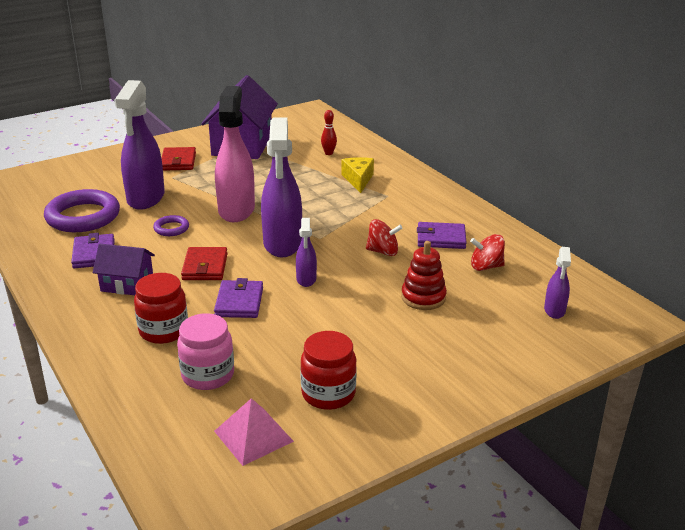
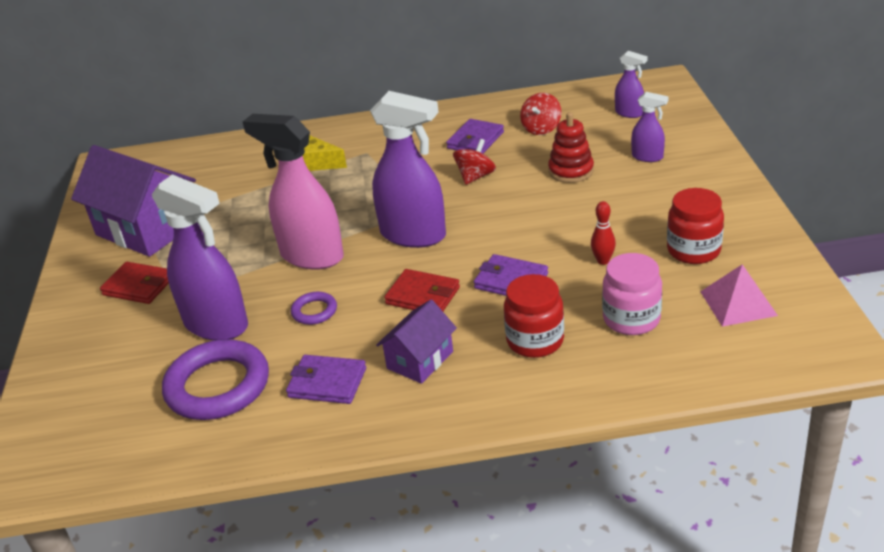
camera: 60 degrees left, 5 degrees up
purple spray bottle [296,218,317,287] -> purple spray bottle moved to [631,92,669,162]
red bowling pin [321,110,337,155] -> red bowling pin moved to [591,201,616,265]

